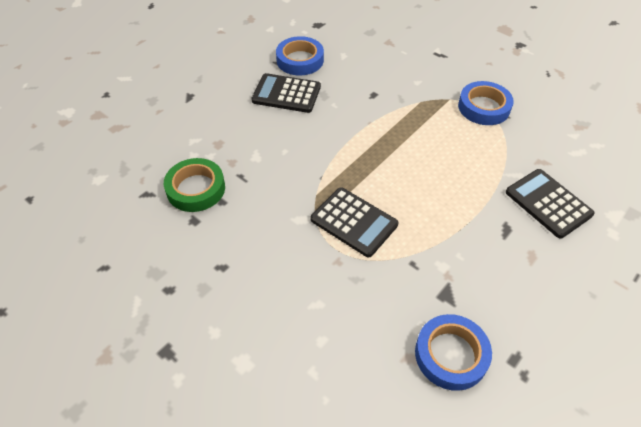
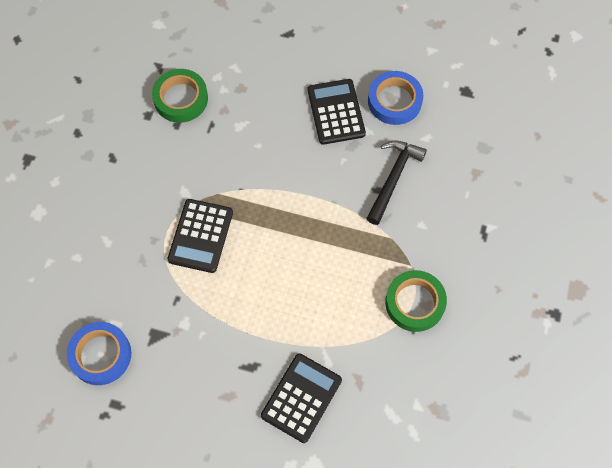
camera: 65 degrees right, 15 degrees up
blue tape [458,81,514,125] -> green tape [385,270,447,332]
none -> black hammer [366,140,427,225]

